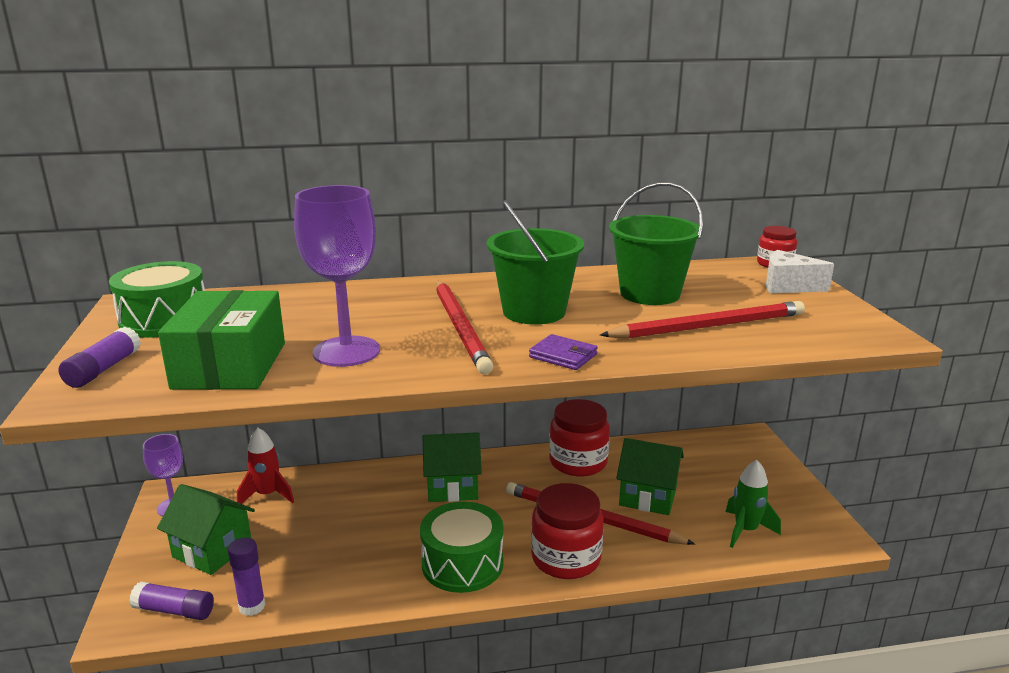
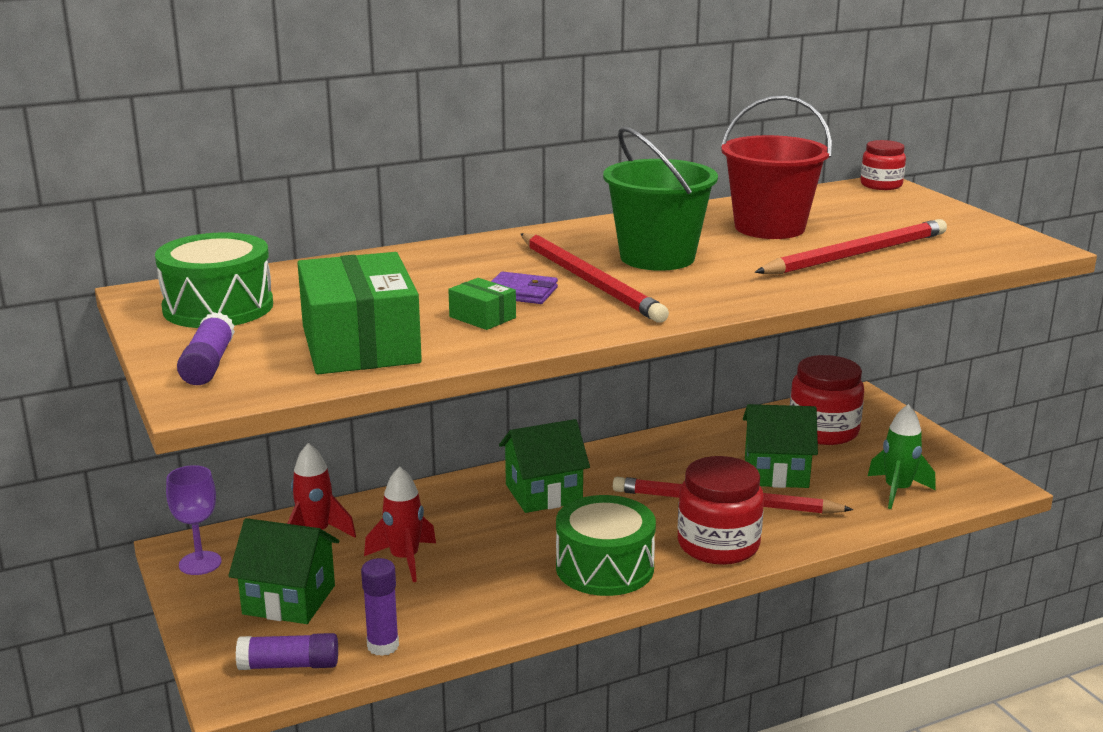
camera: 15 degrees left, 0 degrees up
purple goblet [294,185,380,367] -> green box [448,278,516,330]
purple wallet [529,334,598,370] -> purple wallet moved to [491,272,558,304]
red jar [549,399,610,477] -> red jar moved to [790,355,864,445]
green bucket [609,182,703,305] -> red bucket [721,95,832,239]
white cheese [766,250,834,293] -> none
none -> red rocket [364,467,436,582]

